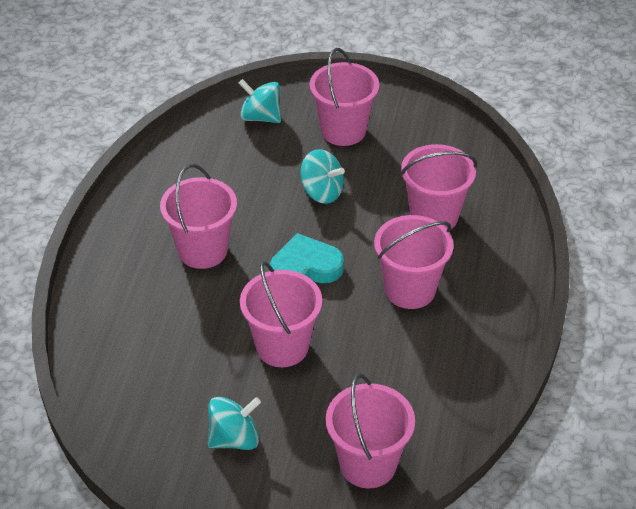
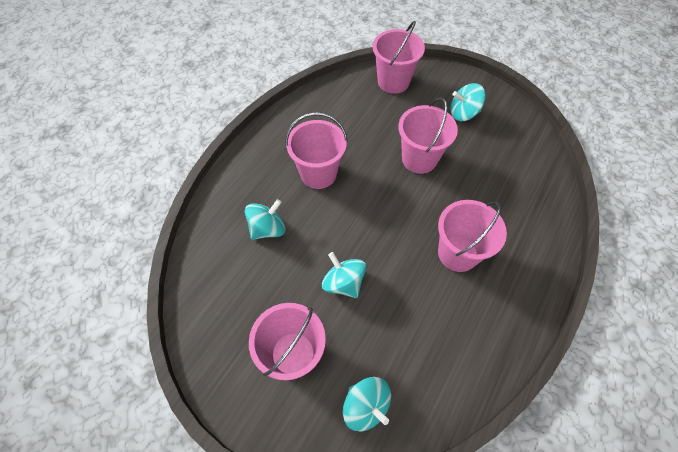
camera: 160 degrees left, 15 degrees up
turquoise heart [270,233,344,283] -> none
pink bucket [400,144,477,229] -> turquoise spinning top [245,199,286,240]

